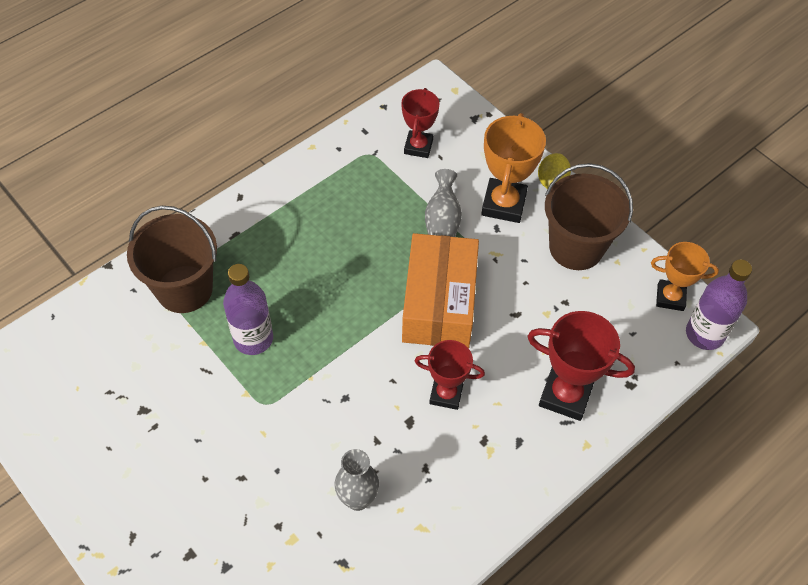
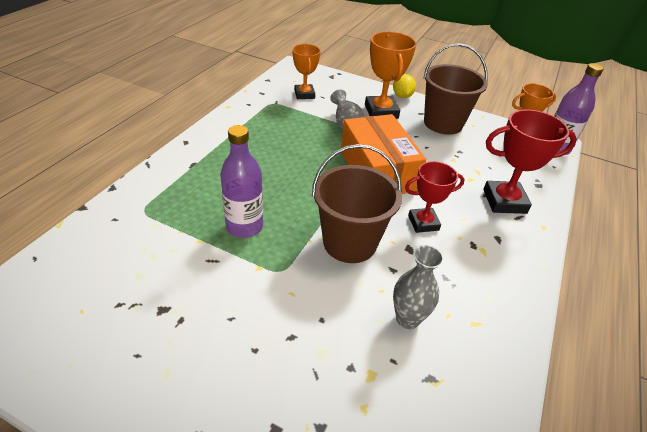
camera: 25 degrees left, 15 degrees down
brown bucket [127,206,217,313] -> brown bucket moved to [312,144,402,263]
red trophy [401,88,440,158] -> orange trophy [292,44,321,99]

